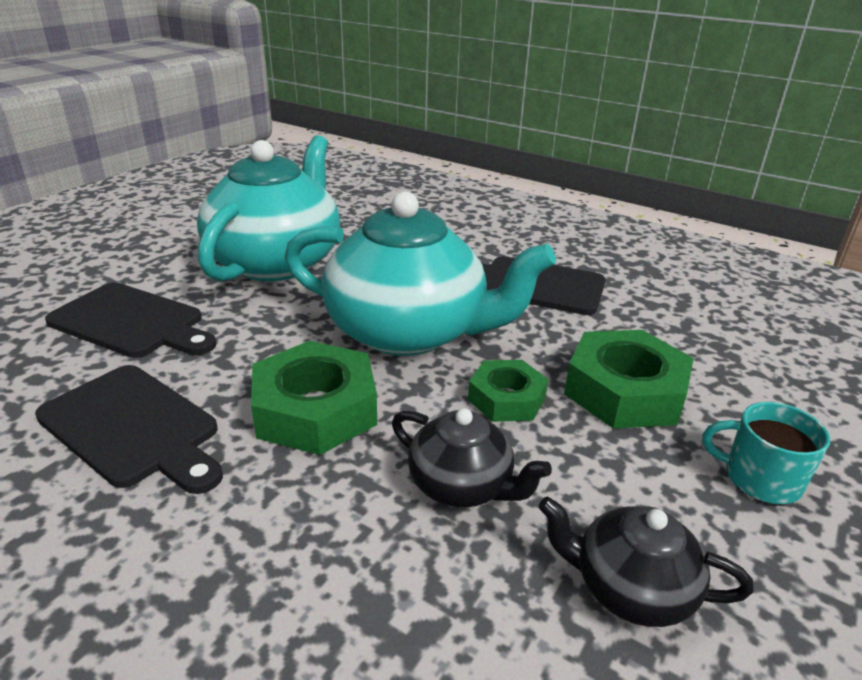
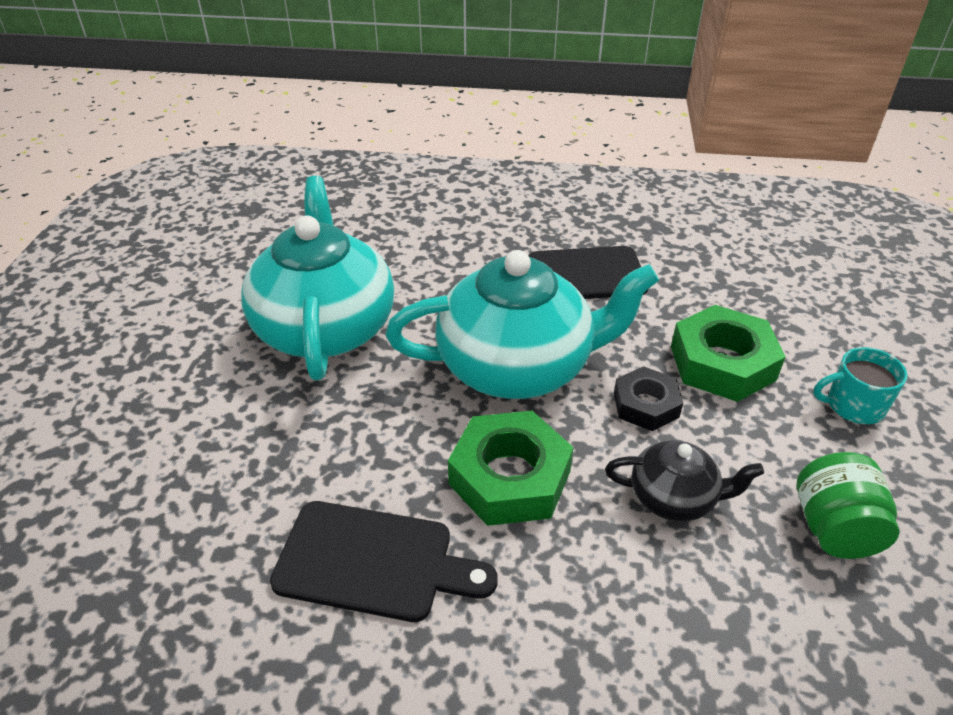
camera: 25 degrees left, 10 degrees up
black cutting board [45,283,216,358] -> none
green nut [468,360,548,422] -> black nut [614,366,683,431]
black teapot [538,496,754,627] -> green jar [797,452,900,559]

